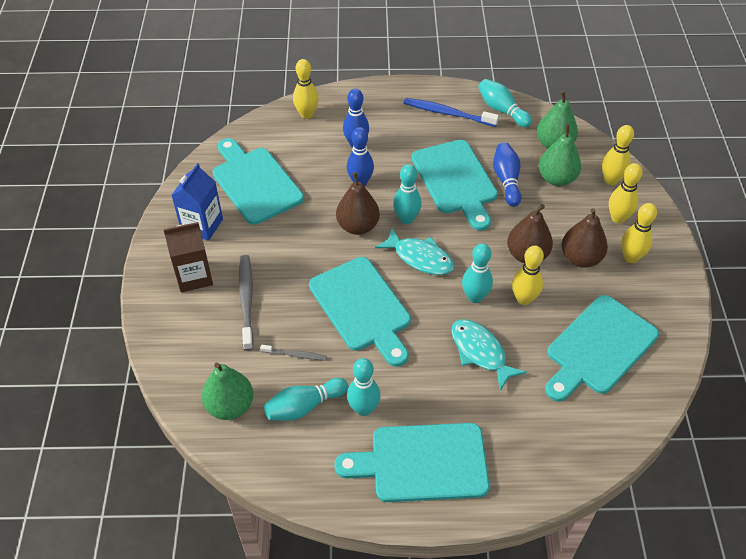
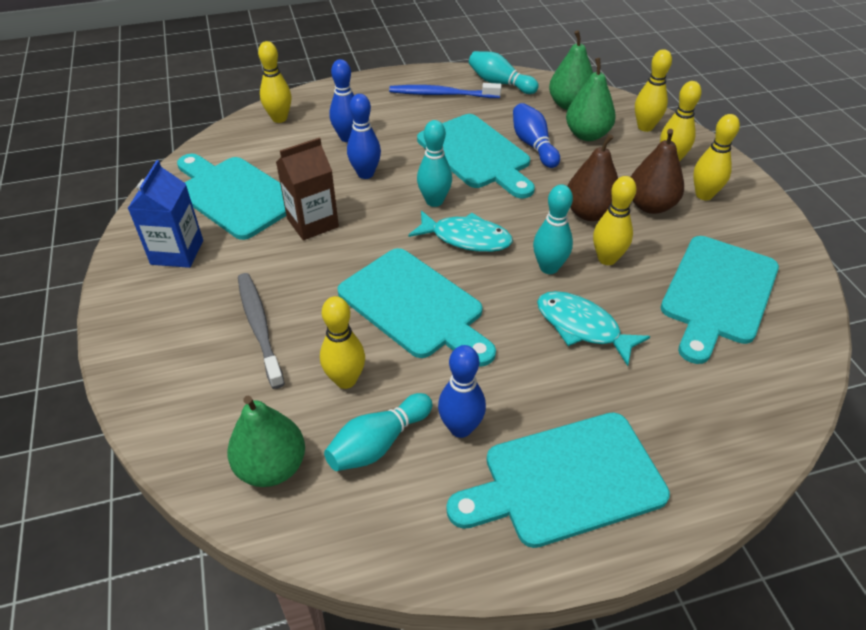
camera: 15 degrees left, 5 degrees down
brown carton [163,222,213,292] -> brown carton moved to [276,137,339,240]
grey toothbrush [260,345,327,360] -> yellow bowling pin [320,296,365,389]
brown pear [336,172,380,235] -> none
turquoise bowling pin [347,358,381,416] -> blue bowling pin [438,345,486,438]

